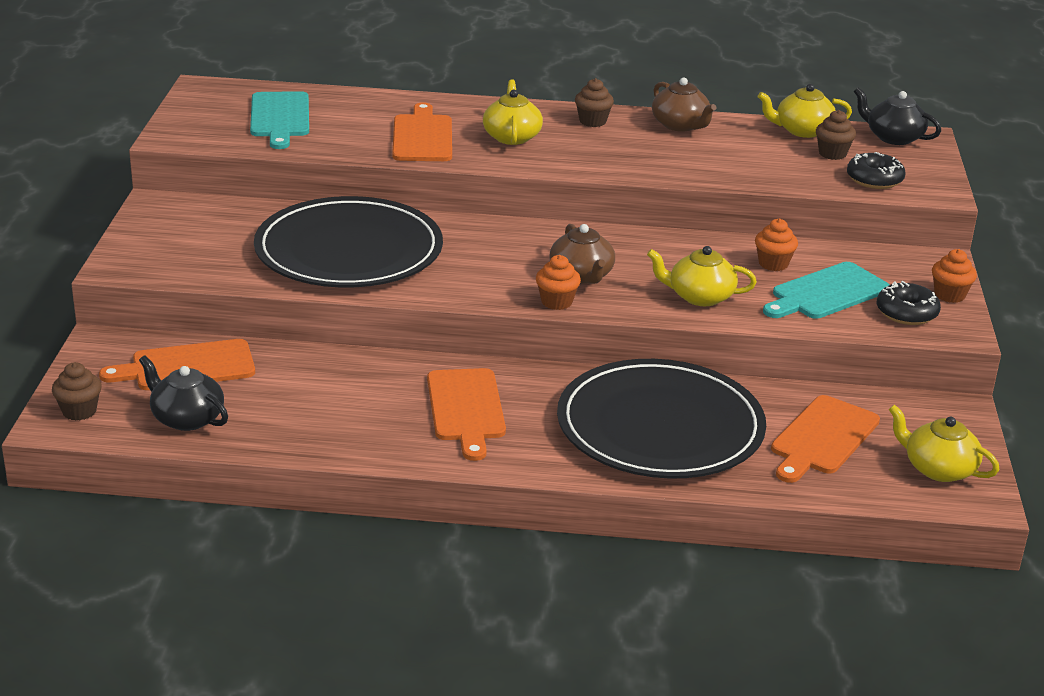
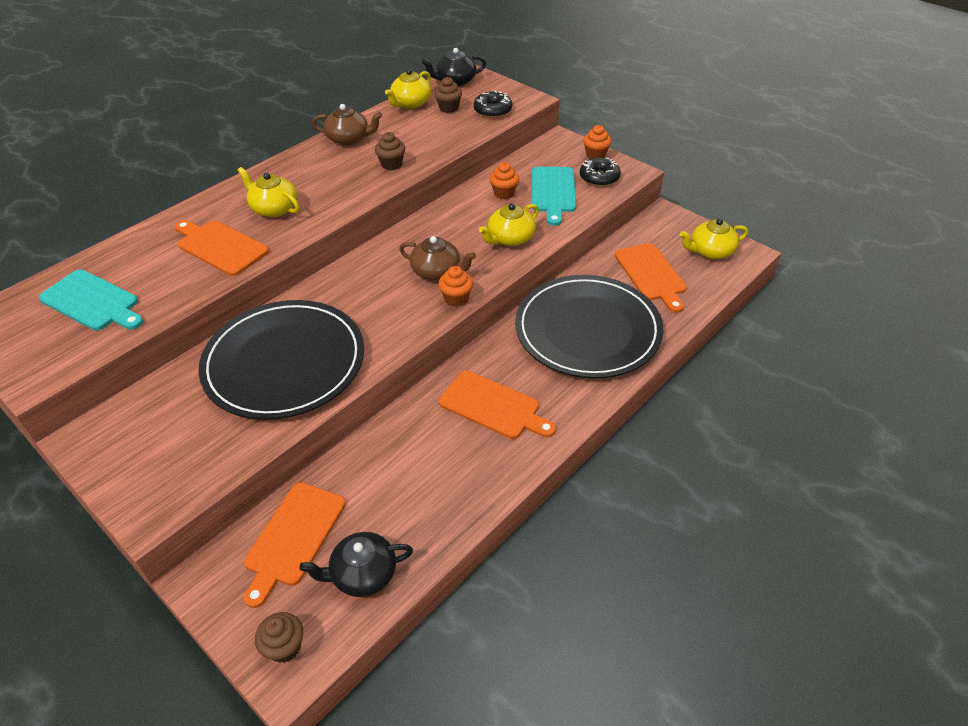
camera: 50 degrees left, 15 degrees up
brown cupcake [575,78,614,127] -> brown cupcake moved to [375,132,405,170]

